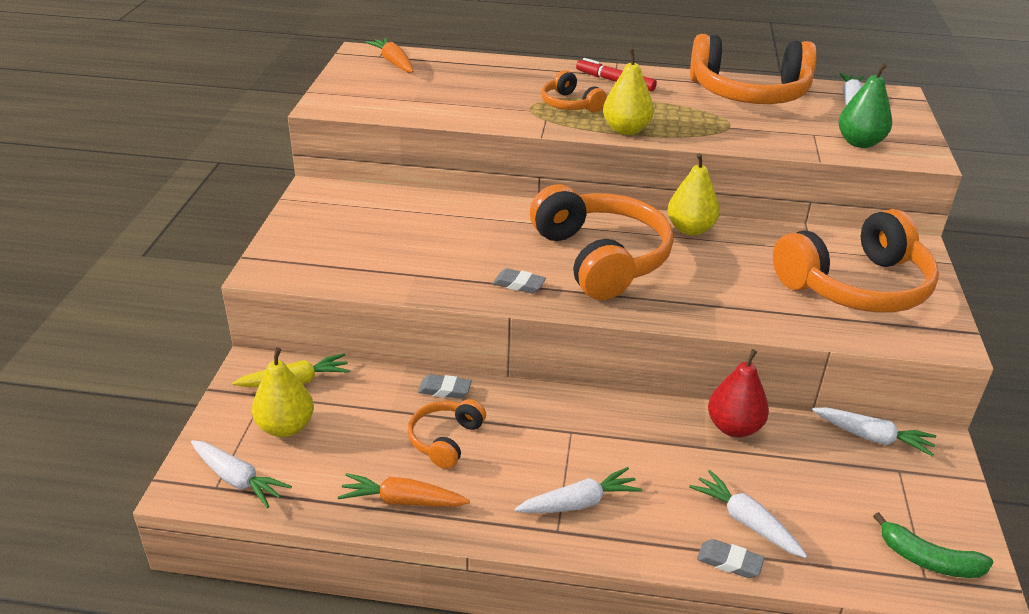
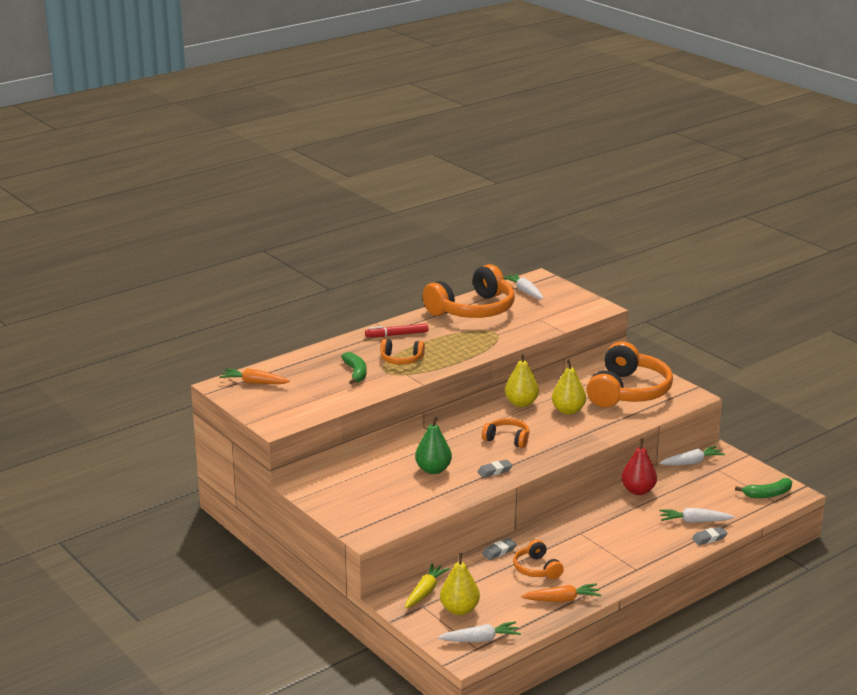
camera: 45 degrees left, 10 degrees down
orange carrot [338,473,470,507] -> orange carrot turned 150 degrees counterclockwise [521,584,601,602]
white carrot [515,467,642,513] -> none
orange headphones [530,184,673,300] -> orange headphones [482,418,530,448], size x0.49
yellow pear [603,49,654,135] -> yellow pear moved to [552,359,586,415]
green pear [838,63,892,148] -> green pear moved to [415,416,452,474]
none -> green banana [341,352,367,384]

